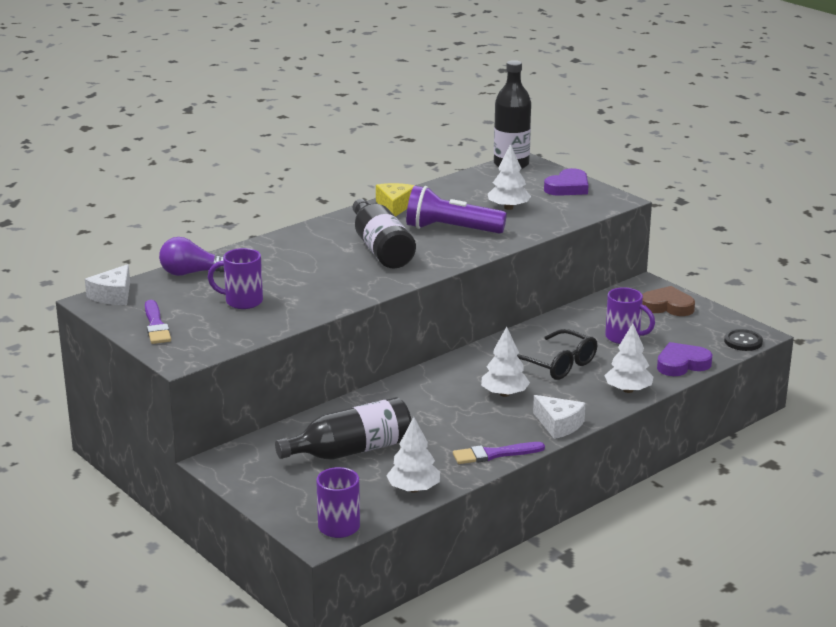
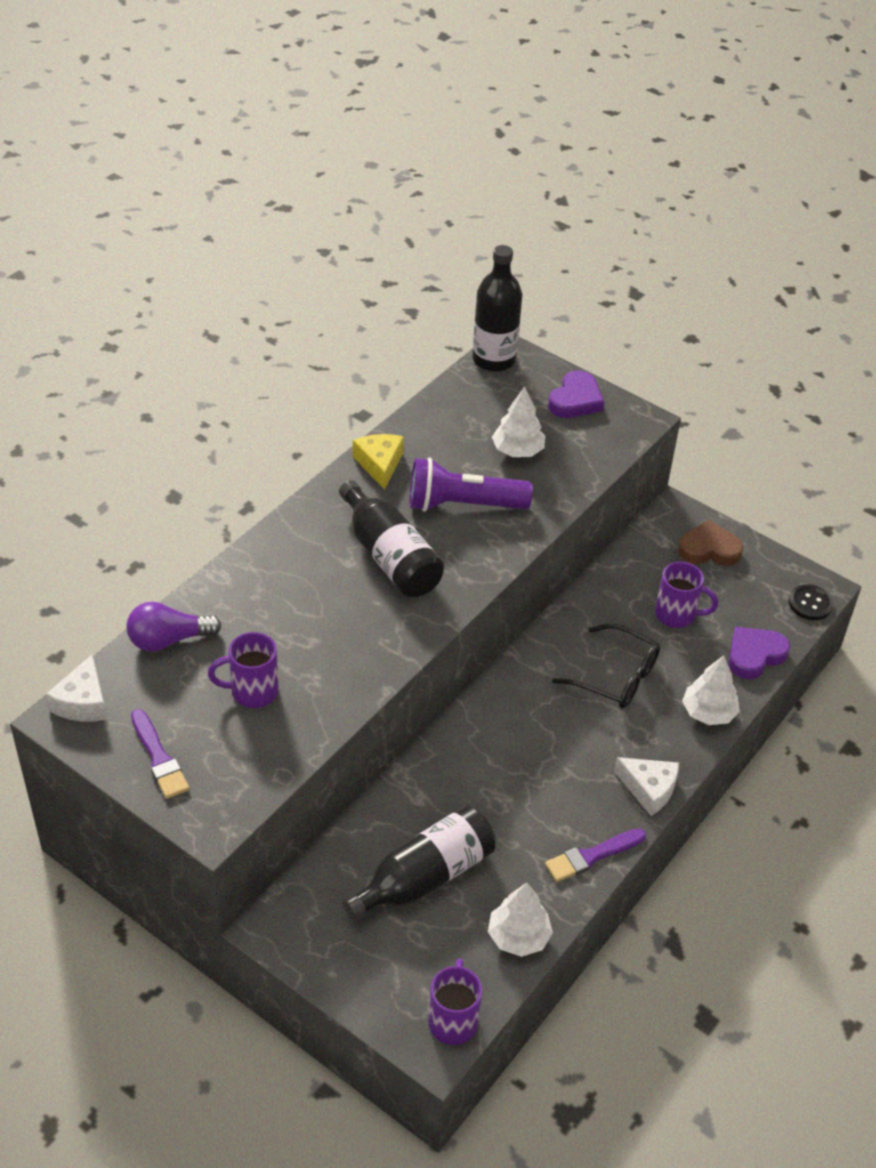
camera: 15 degrees left, 20 degrees up
white tree [481,327,530,397] -> none

